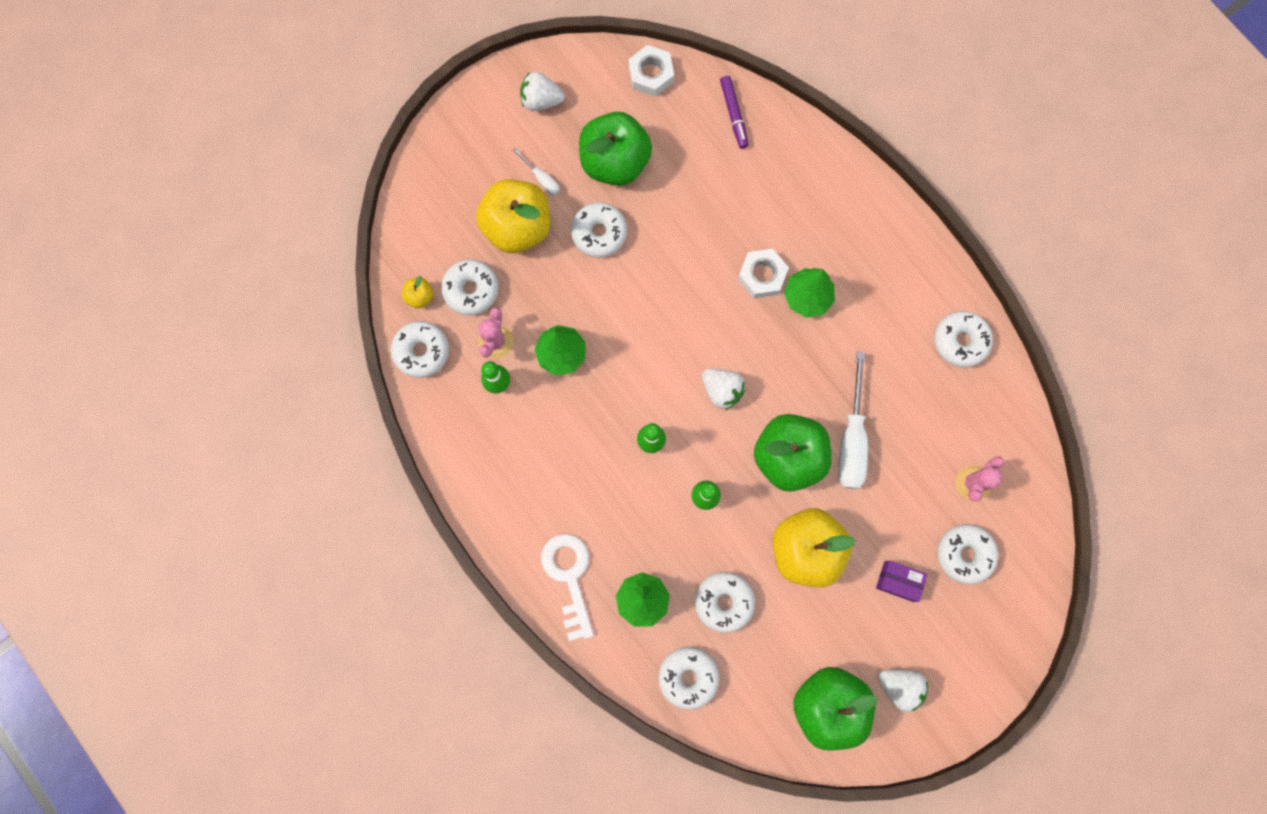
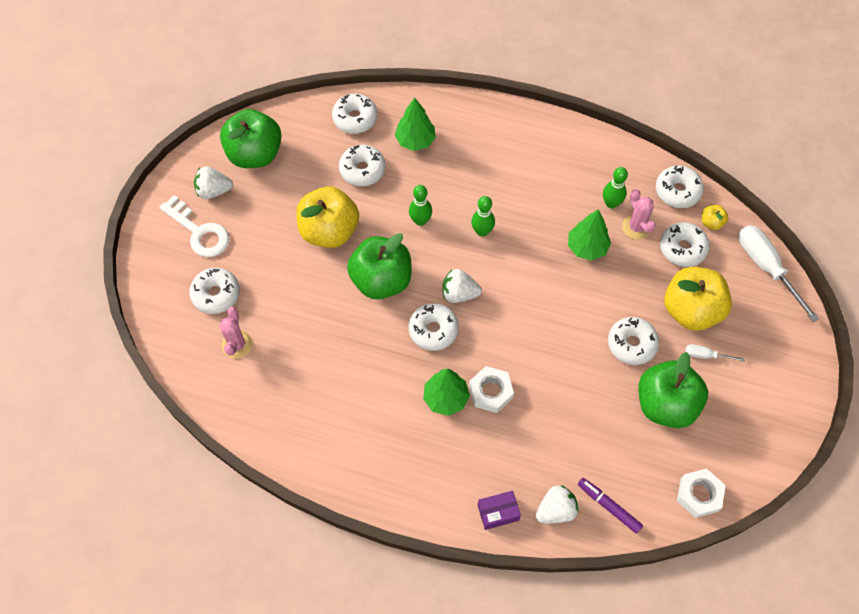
camera: 145 degrees right, 15 degrees down
white strawberry [520,72,565,111] -> white strawberry moved to [536,485,579,523]
white key [541,534,594,641] -> white key moved to [159,195,229,257]
white screwdriver [838,352,868,489] -> white screwdriver moved to [739,225,819,322]
purple box [876,561,928,602] -> purple box moved to [478,491,521,530]
white donut [934,311,993,368] -> white donut moved to [408,303,459,351]

